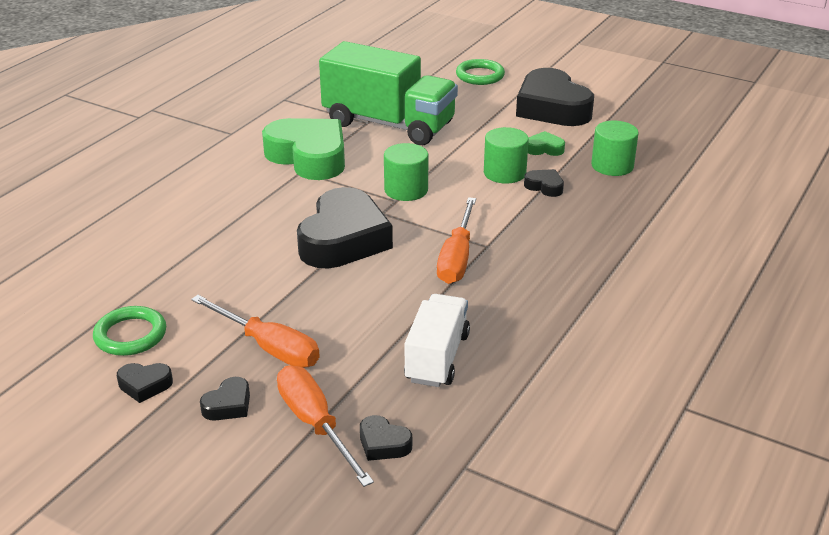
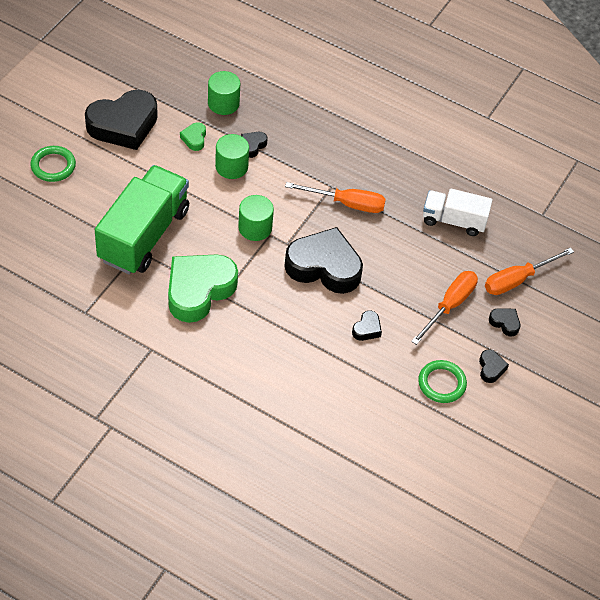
camera: 95 degrees left, 20 degrees up
black heart [360,415,412,461] -> black heart moved to [352,310,382,341]

